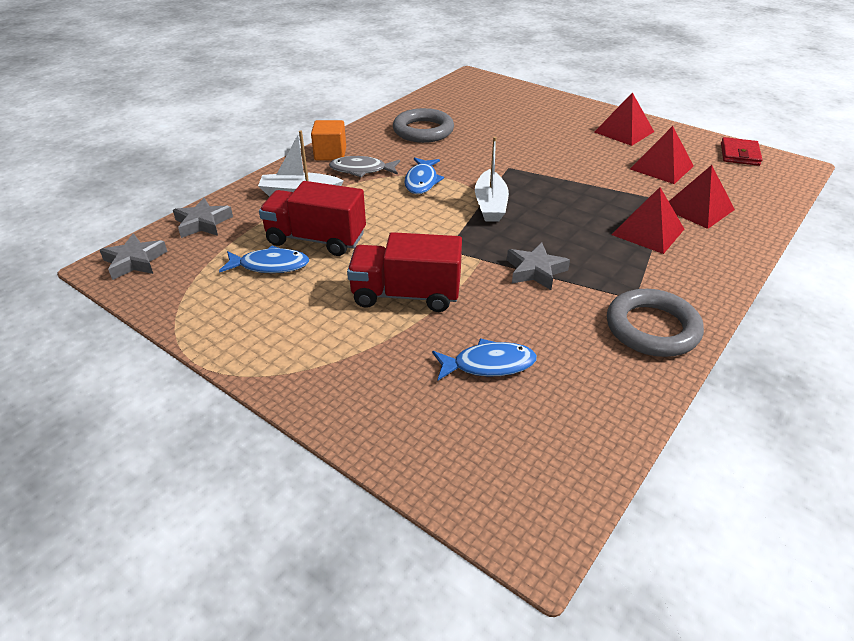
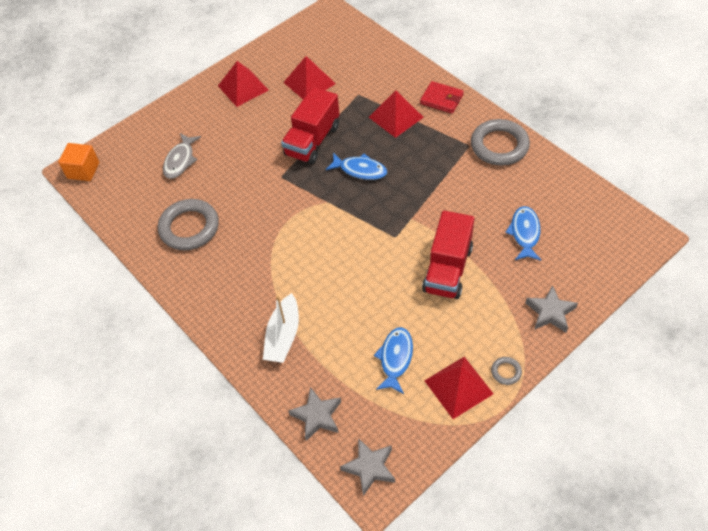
camera: 75 degrees left, 15 degrees up
red truck [259,181,366,256] -> red truck moved to [281,87,339,164]
orange cube [311,120,346,160] -> orange cube moved to [58,143,99,181]
grey fish [329,156,400,177] -> grey fish moved to [163,133,201,179]
blue fish [404,157,444,194] -> blue fish moved to [325,153,387,180]
white boat [475,137,509,222] -> none
grey star [507,243,570,290] -> grey star moved to [525,285,578,332]
red pyramid [669,165,735,229] -> red pyramid moved to [424,357,494,419]
red wallet [721,137,762,166] -> red wallet moved to [420,81,464,114]
none -> grey ring [491,357,522,385]

